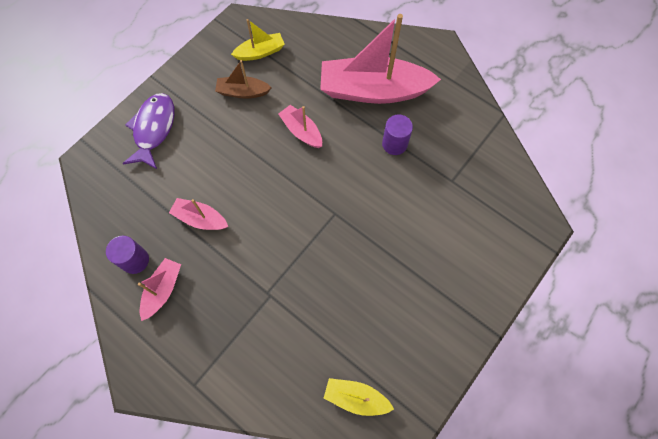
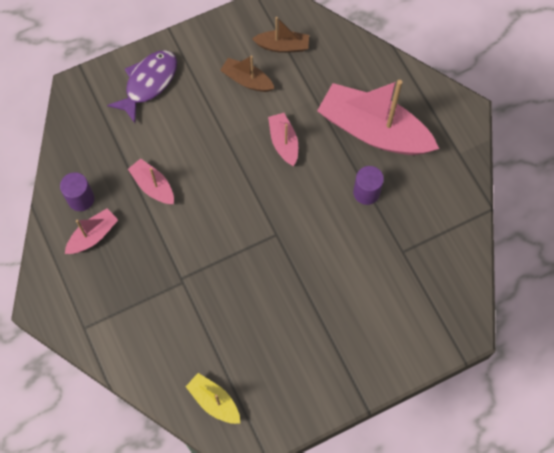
camera: 25 degrees right, 0 degrees up
yellow boat [231,19,285,61] -> brown boat [252,17,309,53]

